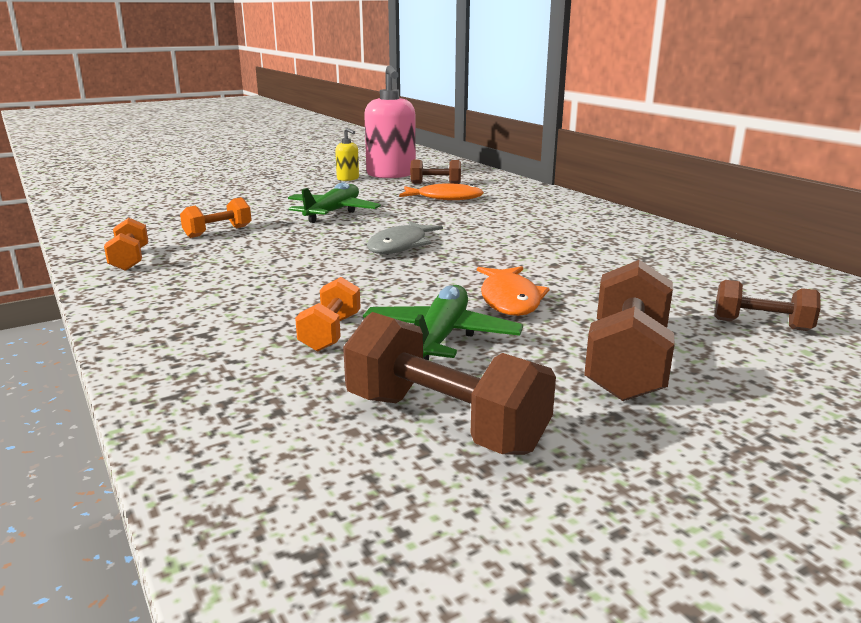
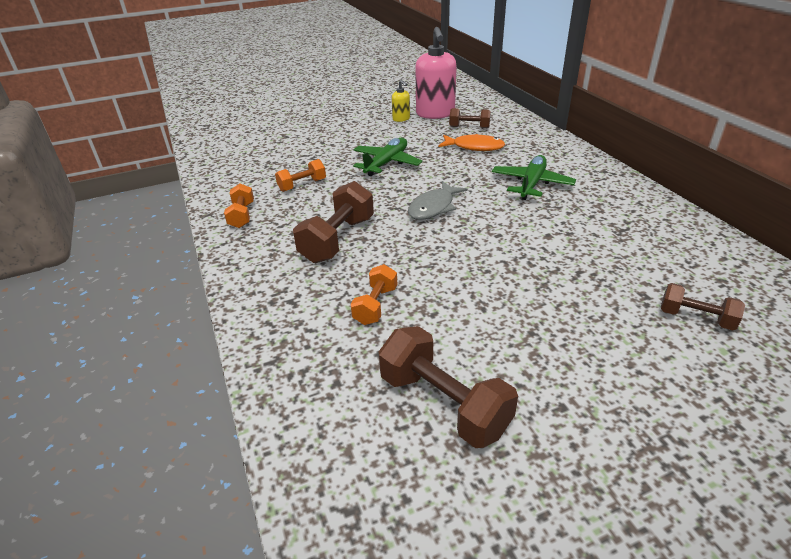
camera: 10 degrees right, 15 degrees up
green plane [363,285,523,360] -> green plane moved to [492,155,576,200]
orange fish [477,266,550,316] -> none
brown dumbbell [584,260,674,401] -> brown dumbbell moved to [293,181,374,263]

